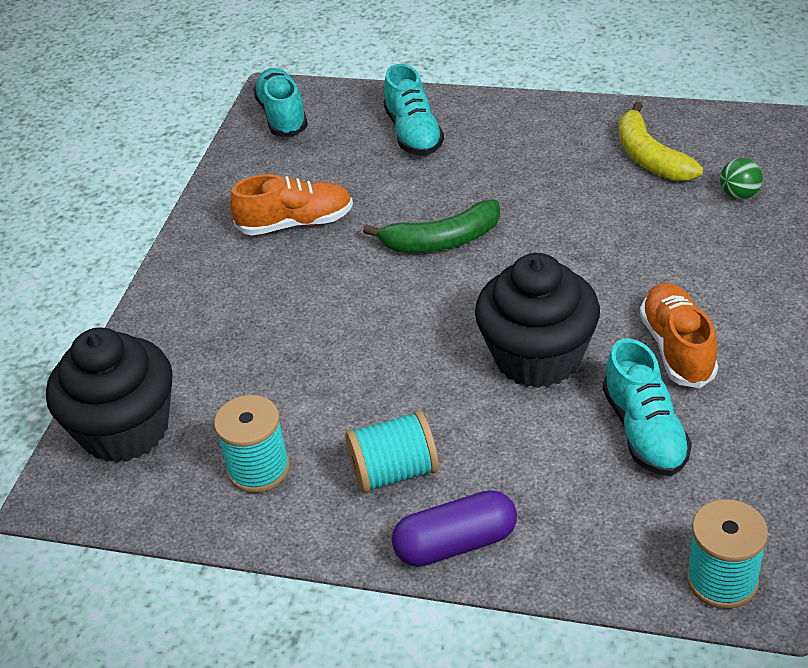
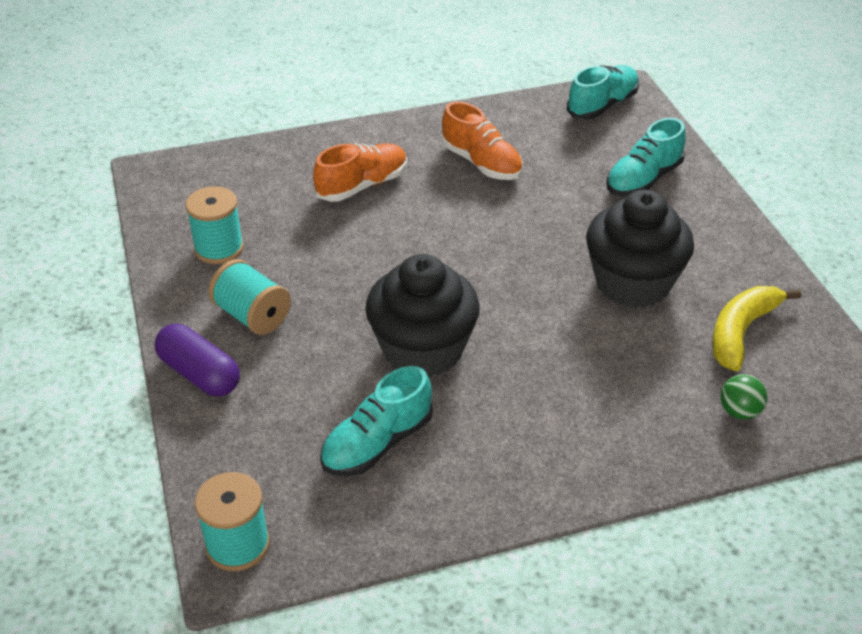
camera: 55 degrees right, 0 degrees up
black cupcake [46,328,173,463] -> black cupcake moved to [586,190,694,308]
green banana [363,200,500,253] -> none
orange shoe [640,283,718,388] -> orange shoe moved to [313,143,407,202]

